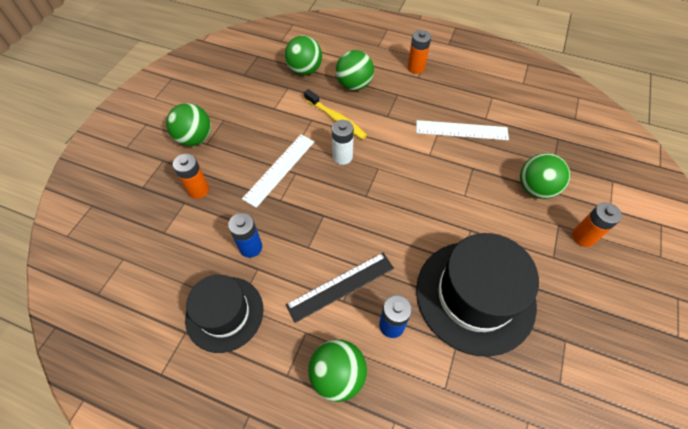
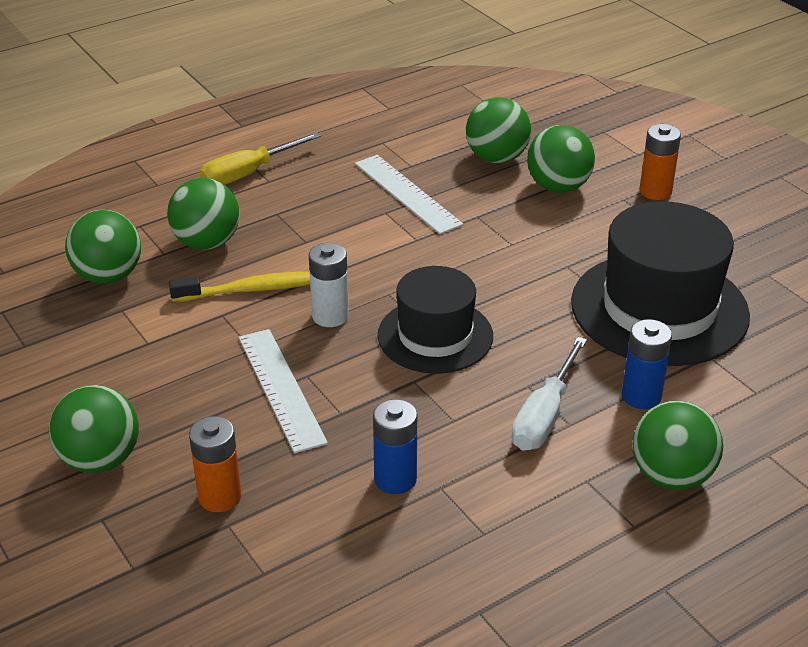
camera: 55 degrees left, 20 degrees down
black hat [185,275,264,353] -> black hat moved to [378,266,493,374]
black ruler [285,253,394,323] -> white screwdriver [512,337,587,451]
orange battery [408,30,431,74] -> yellow screwdriver [200,132,321,185]
white ruler [416,120,509,140] -> white ruler turned 75 degrees counterclockwise [355,155,463,234]
none -> green ball [466,97,531,163]

